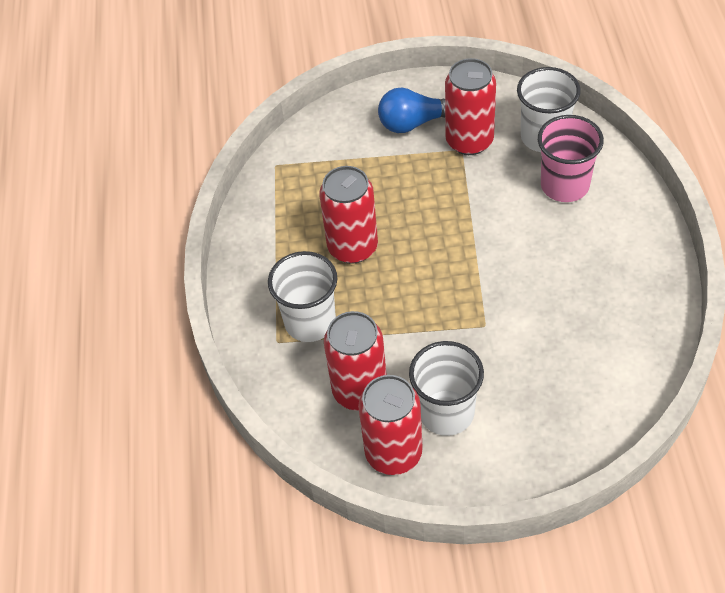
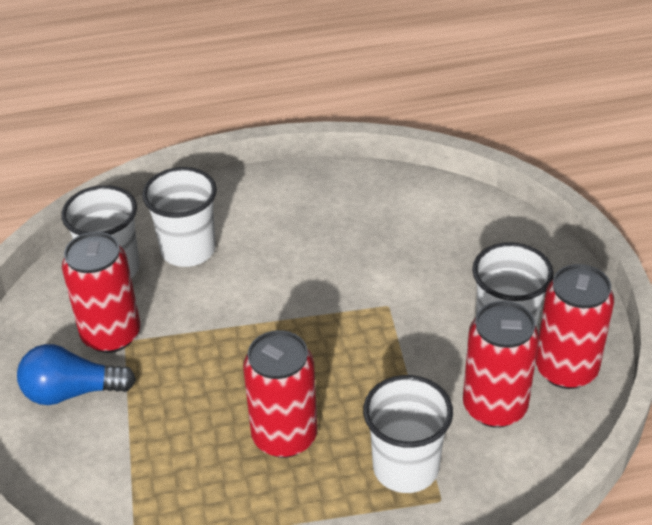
camera: 100 degrees left, 10 degrees down
blue light bulb [378,88,445,133] -> blue light bulb turned 105 degrees clockwise [17,344,136,405]
pink cup [538,115,604,202] -> white cup [142,167,217,267]

